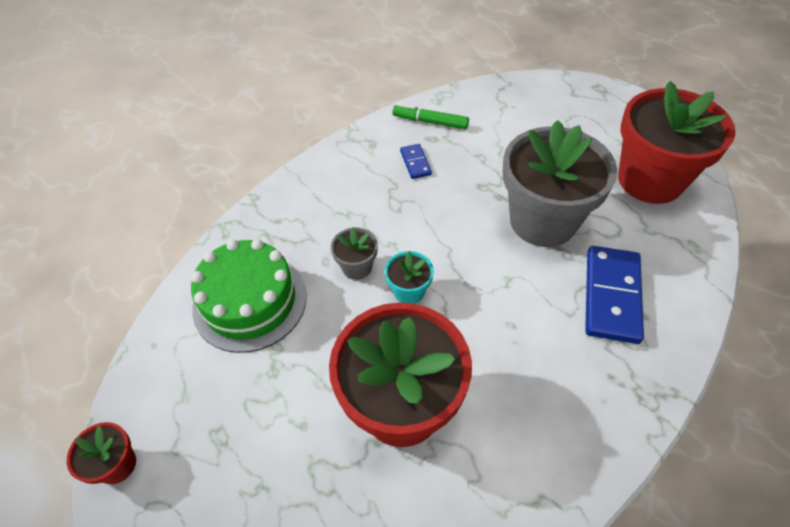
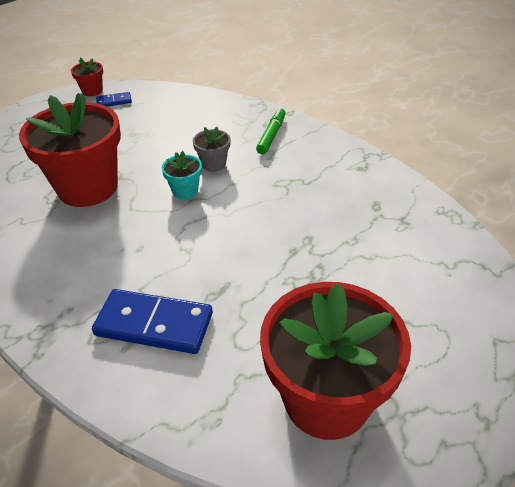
camera: 90 degrees right, 10 degrees down
green cake [191,239,307,353] -> none
green marker [392,104,469,129] -> green marker moved to [256,108,286,154]
blue domino [400,144,432,179] -> blue domino moved to [96,92,132,107]
grey flower pot [503,120,618,247] -> none

